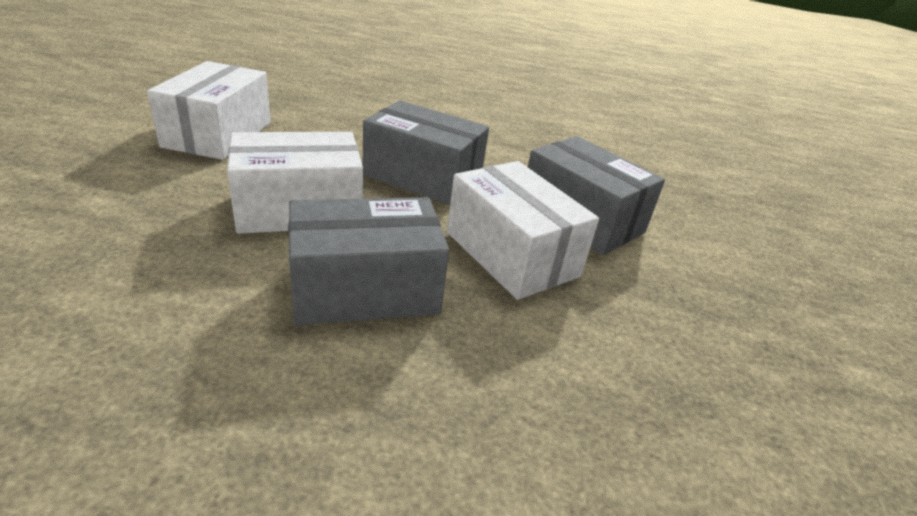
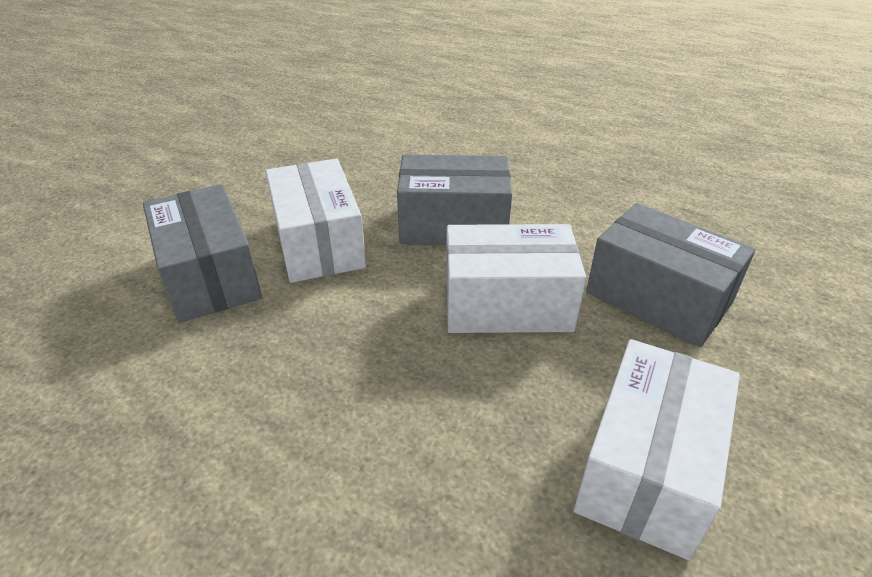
camera: 160 degrees left, 5 degrees up
grey box [363,101,489,205] -> grey box moved to [586,203,756,347]

